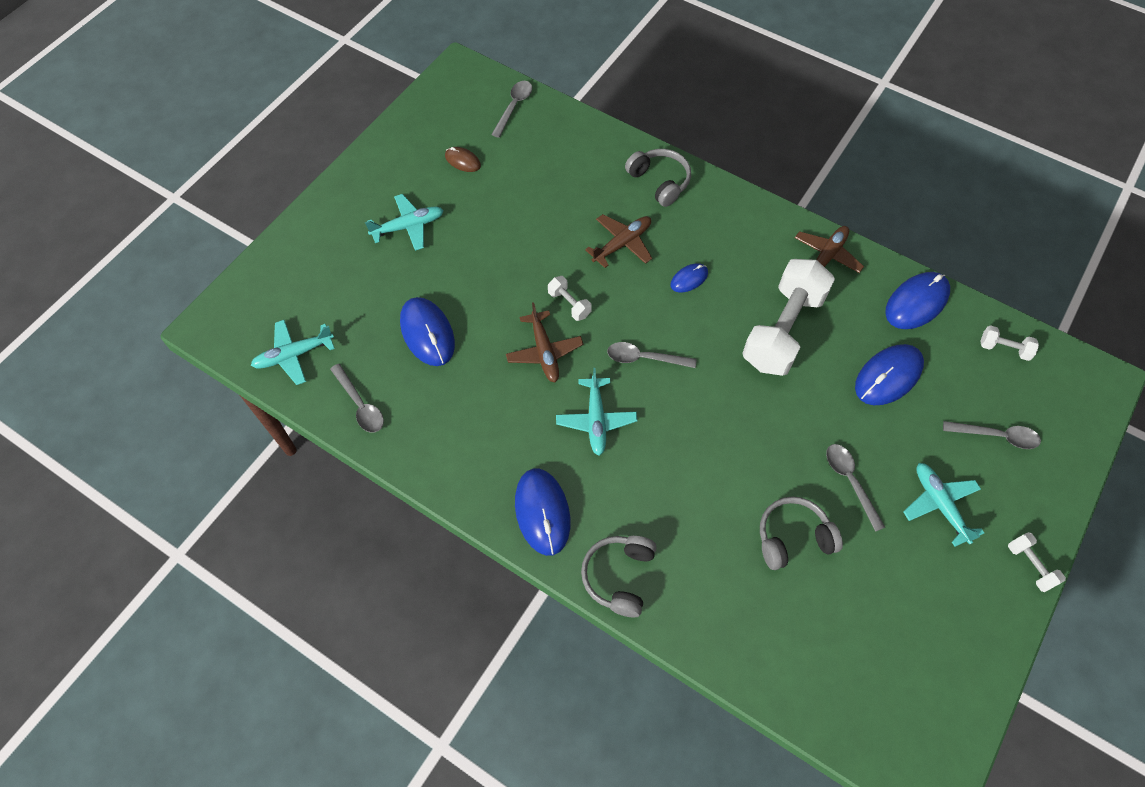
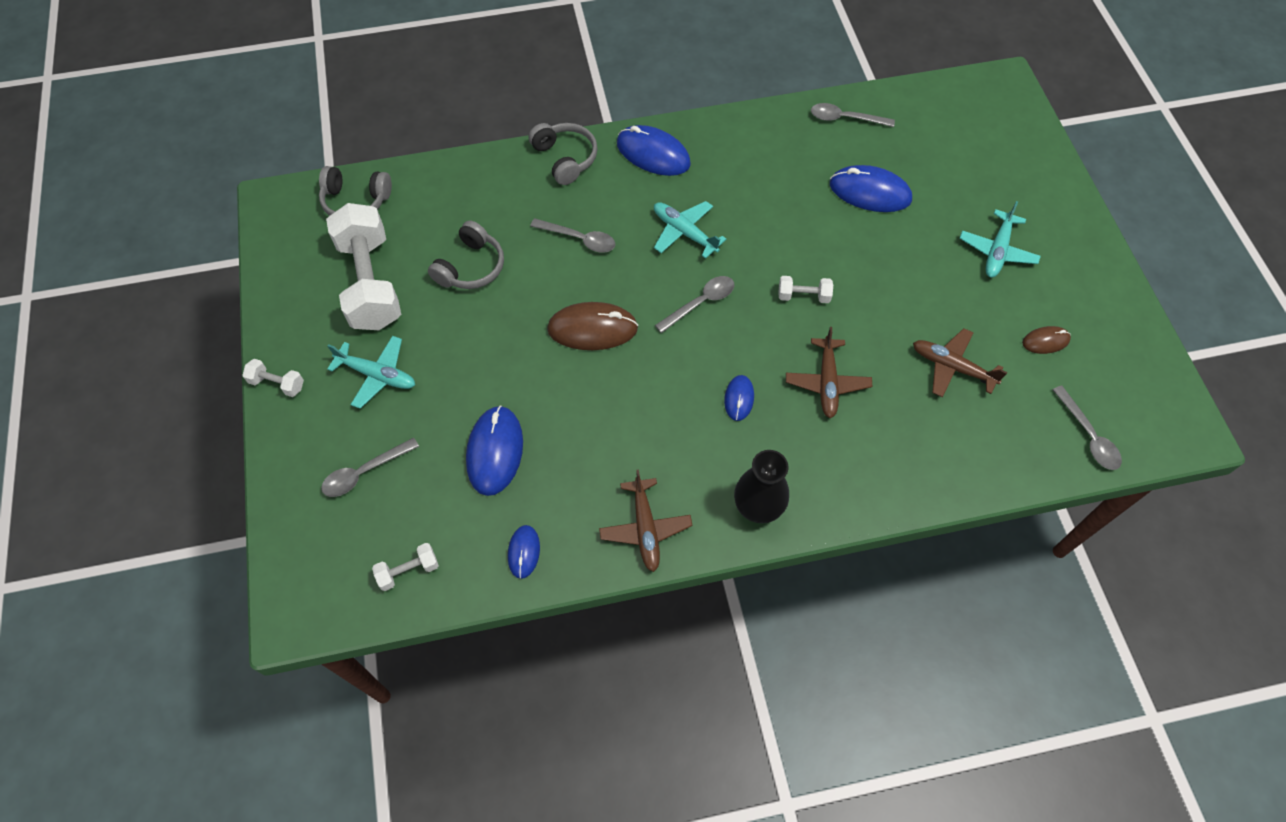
camera: 135 degrees right, 0 degrees up
turquoise plane [251,320,335,385] -> none
brown plane [506,302,583,382] -> brown plane moved to [913,328,1007,397]
grey headphones [625,149,691,207] -> grey headphones moved to [319,166,392,216]
white dumbbell [742,259,835,376] -> white dumbbell moved to [326,203,401,330]
grey spoon [826,444,885,532] -> grey spoon moved to [530,218,615,252]
blue mouse [885,272,950,329] -> blue mouse [508,525,540,579], size x0.55
none -> brown mouse [547,302,638,350]
none -> black vase [734,450,789,523]

